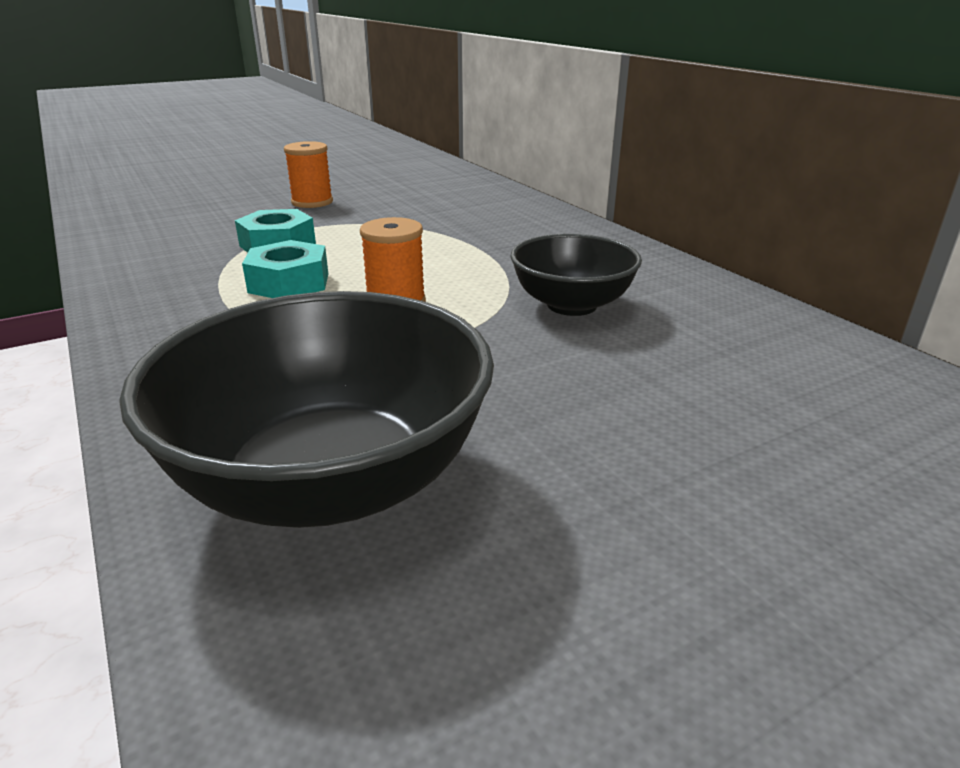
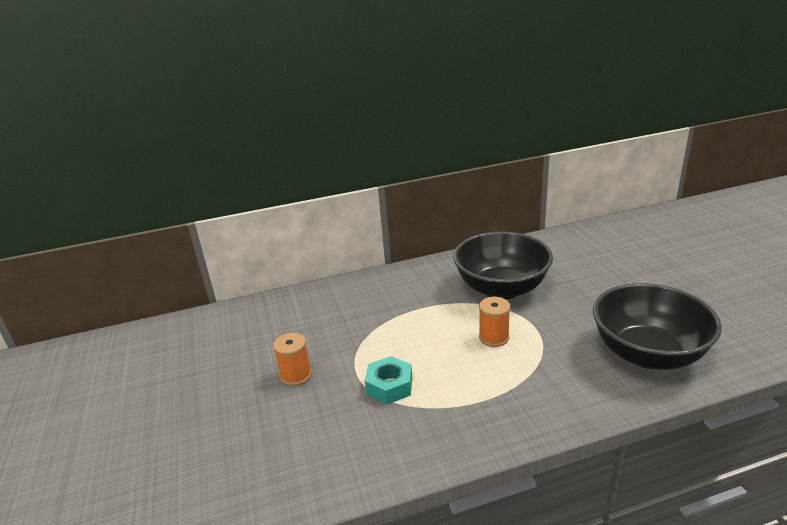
camera: 75 degrees left, 0 degrees up
turquoise nut [242,240,328,298] -> none
black bowl [510,234,642,316] -> black bowl [453,232,553,299], size x1.68

